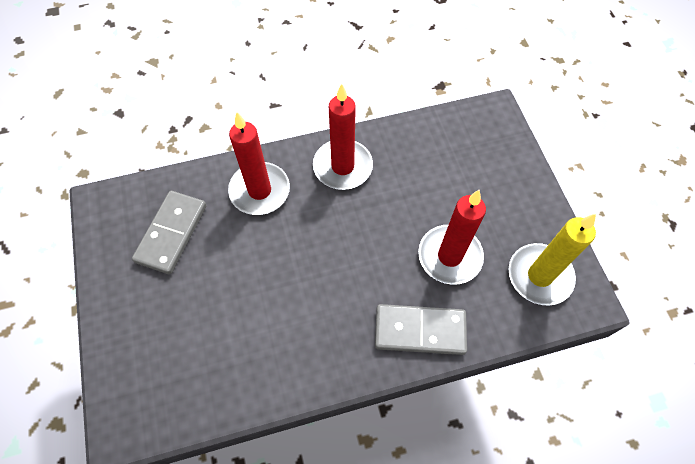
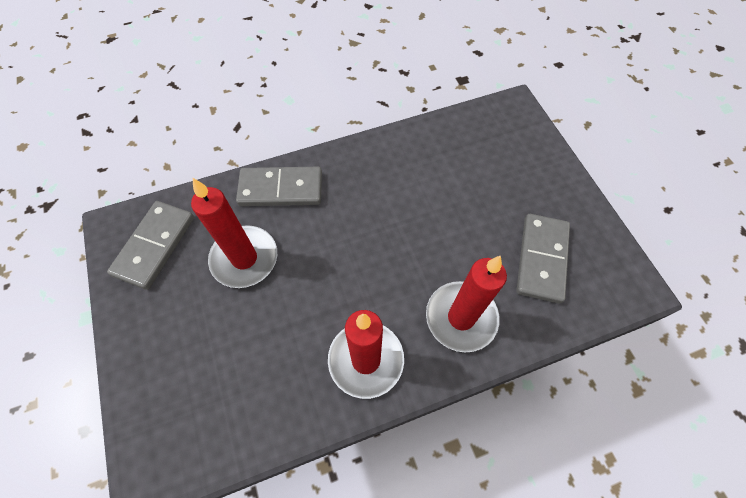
camera: 175 degrees right, 0 degrees up
yellow candle [509,214,596,306] -> grey domino [107,201,194,290]

